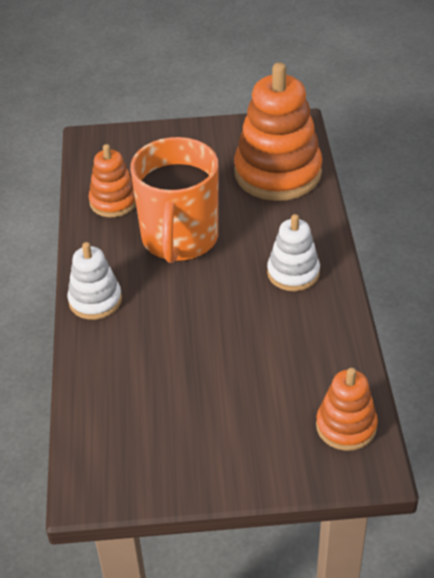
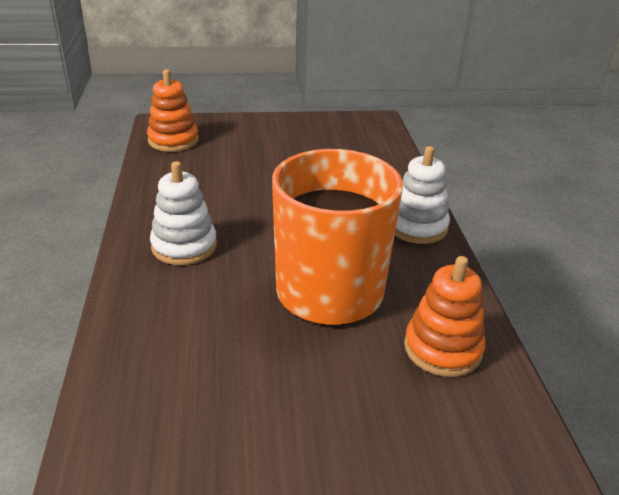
camera: 175 degrees right, 10 degrees down
orange stacking toy [234,62,322,201] -> none

